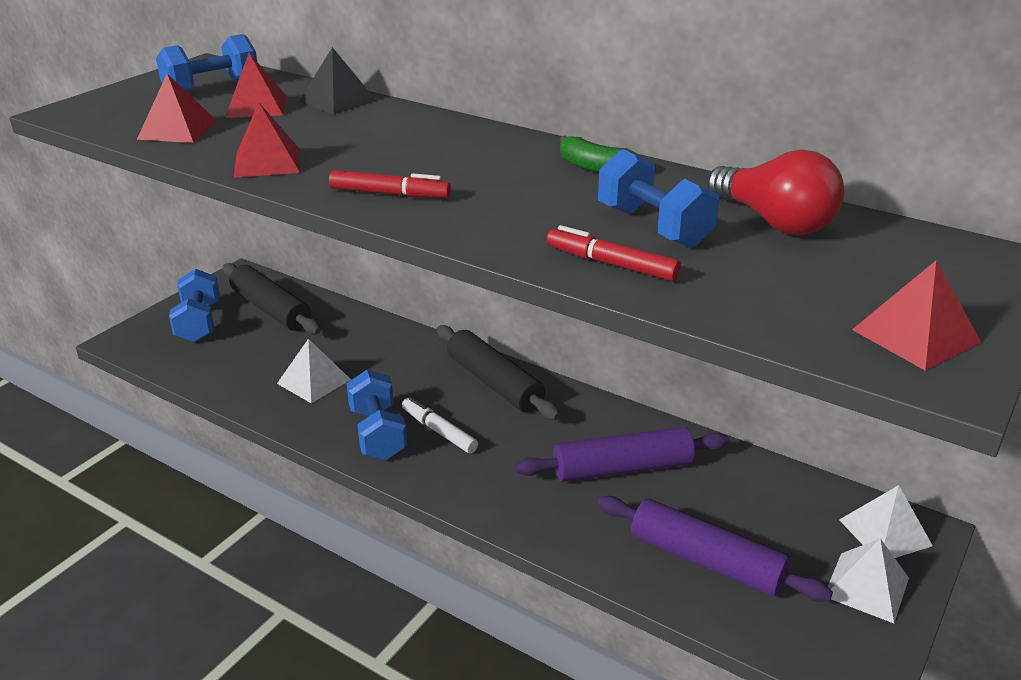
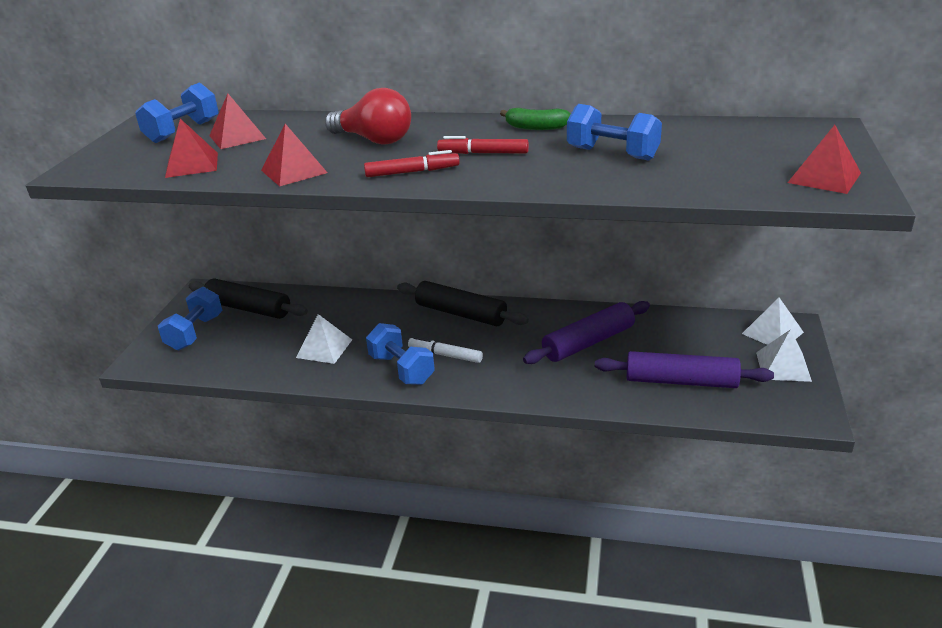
camera: 20 degrees left, 0 degrees up
blue dumbbell [169,269,220,342] -> blue dumbbell turned 45 degrees clockwise [158,287,222,350]
black pyramid [299,47,377,115] -> none
red marker [546,225,681,281] -> red marker moved to [437,136,529,154]
red light bulb [707,149,845,235] -> red light bulb moved to [325,88,411,144]

